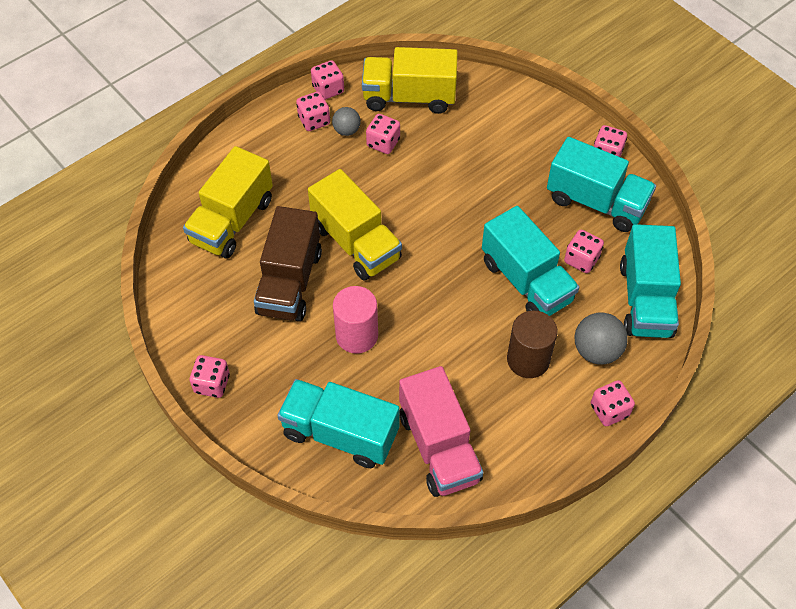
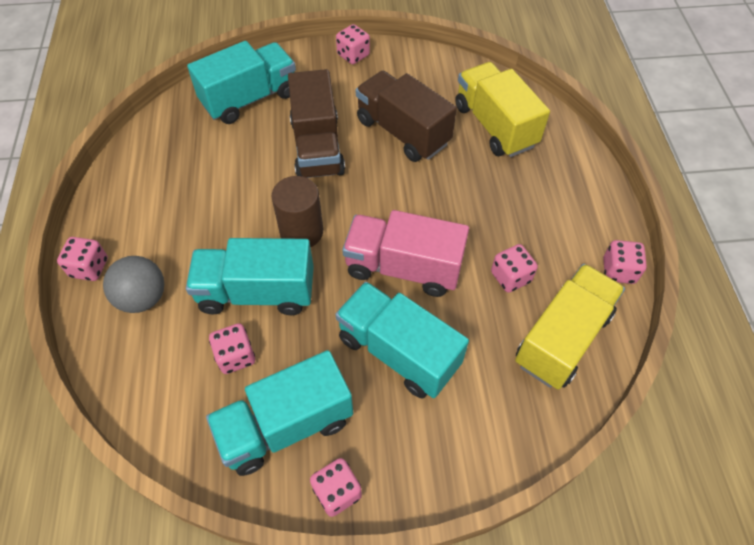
camera: 125 degrees right, 0 degrees up
pink dice [296,92,330,131] -> none
yellow truck [308,169,402,280] -> none
grey ball [332,107,361,136] -> none
pink cylinder [333,286,378,354] -> brown truck [288,69,345,178]
pink truck [399,366,483,497] -> pink truck moved to [342,210,469,297]
brown cylinder [507,311,558,378] -> brown cylinder moved to [271,176,323,247]
turquoise truck [620,224,681,338] -> turquoise truck moved to [335,282,469,398]

